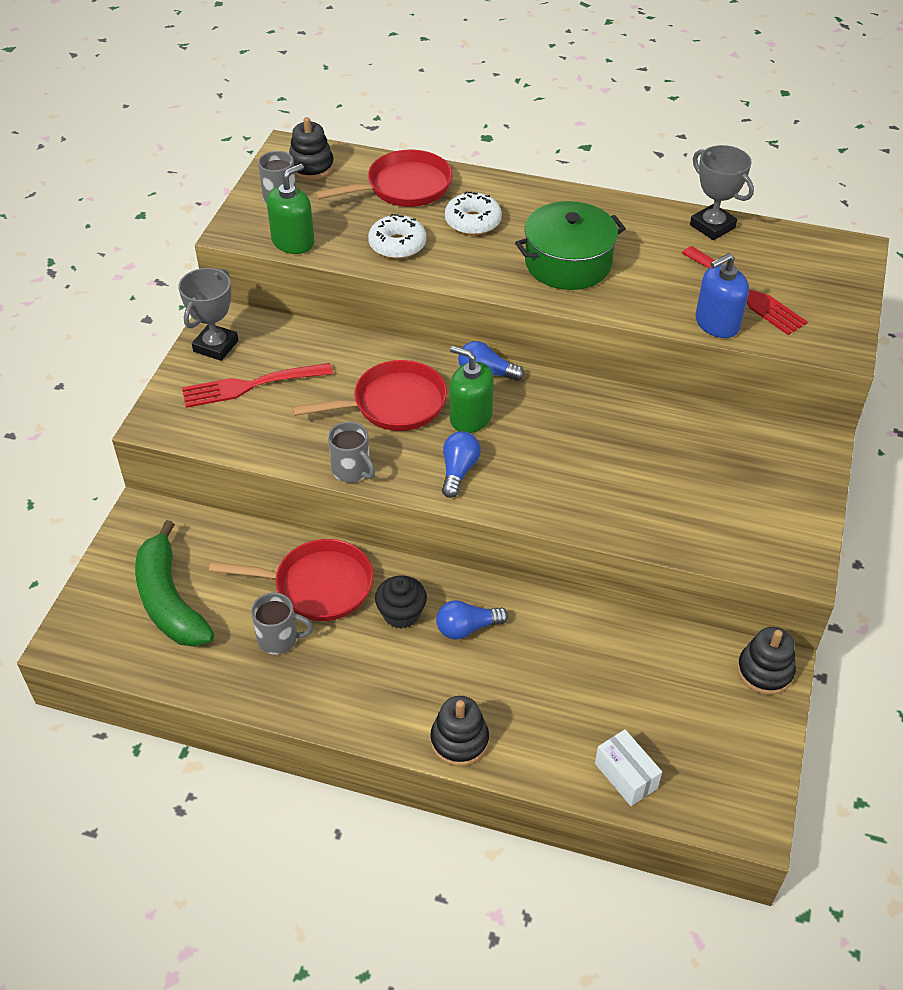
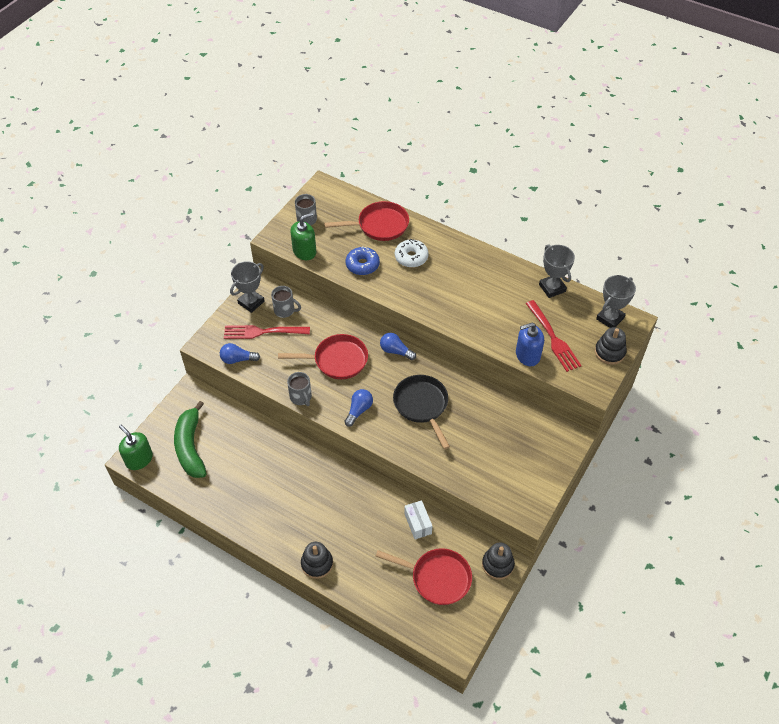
camera: 15 degrees right, 5 degrees up
red pan [209,539,373,621] -> red pan moved to [376,548,472,605]
grey mug [251,592,313,654] -> grey mug moved to [271,286,301,318]
black stacking toy [289,117,334,180] -> black stacking toy moved to [595,327,627,365]
white donut [368,214,426,259] -> blue donut [346,246,380,275]
black cupcake [375,575,427,629] -> none
blue light bulb [436,600,508,640] -> blue light bulb moved to [220,343,260,364]
green soap dispenser [450,346,494,433] -> green soap dispenser moved to [119,425,153,470]
green pot [515,201,626,290] -> none
white box [595,729,662,806] -> white box moved to [404,500,433,539]
none -> black pan [393,375,450,450]
none -> grey trophy [596,275,636,328]

